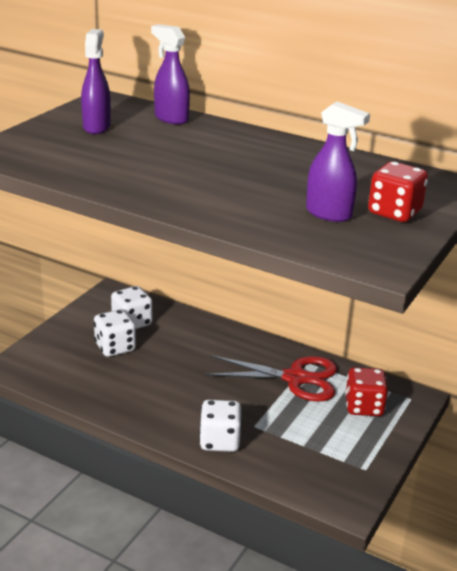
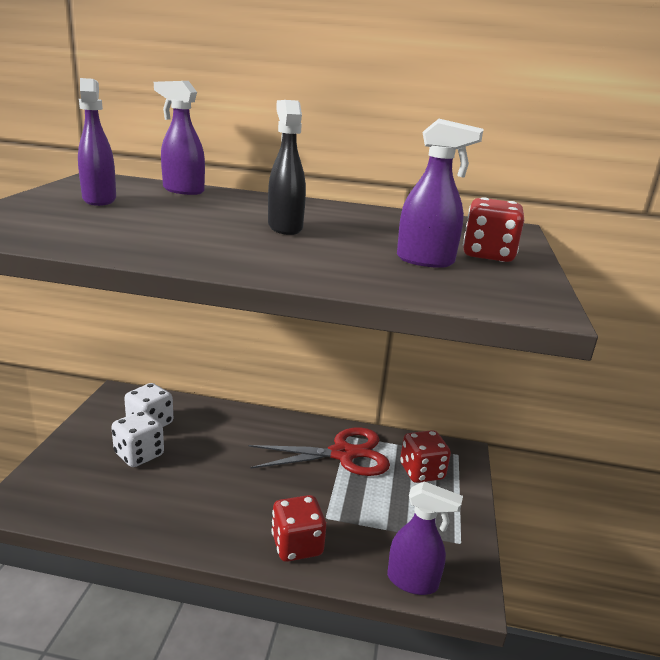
camera: 20 degrees left, 5 degrees down
white dice [199,399,241,452] -> red dice [271,495,326,562]
none -> black spray bottle [268,100,306,235]
none -> purple spray bottle [387,481,463,595]

